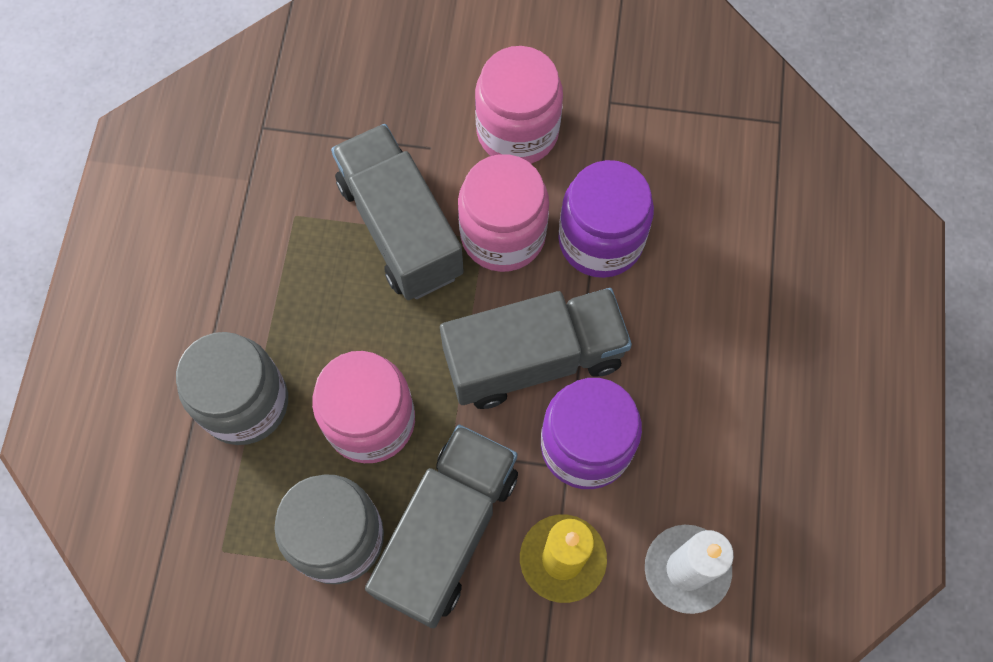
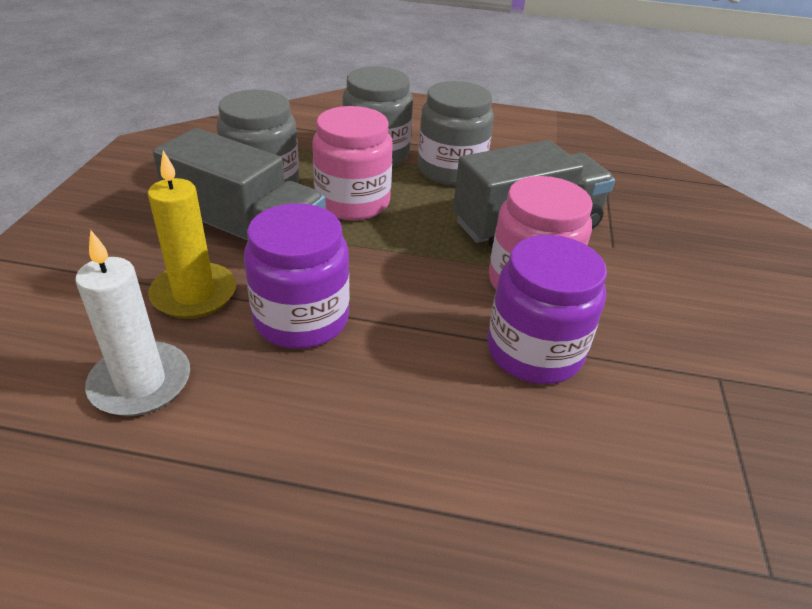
camera: 90 degrees right, 30 degrees down
grey truck [440,288,632,409] -> none
pink jar [475,46,563,164] -> none
none -> grey jar [418,81,494,185]

